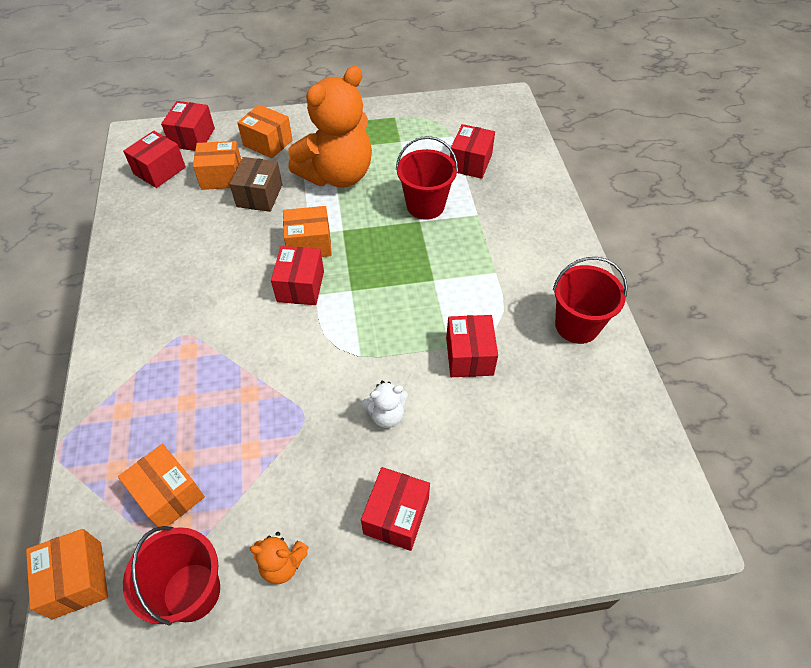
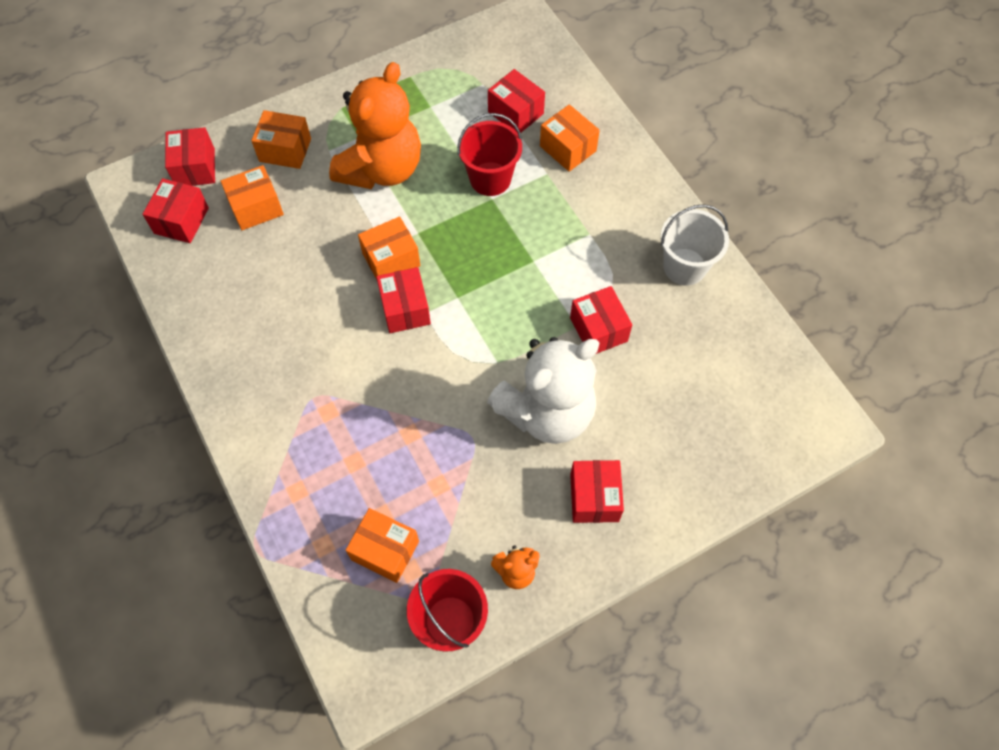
camera: 20 degrees left, 10 degrees up
orange box [26,529,108,619] -> orange box moved to [540,104,600,172]
brown box [230,157,282,212] -> none
white teddy bear [361,381,408,428] -> white teddy bear [487,337,599,444], size x2.42
red box [450,124,495,179] -> red box turned 45 degrees counterclockwise [488,69,545,133]
red bucket [553,257,628,344] -> white bucket [661,204,729,286]

